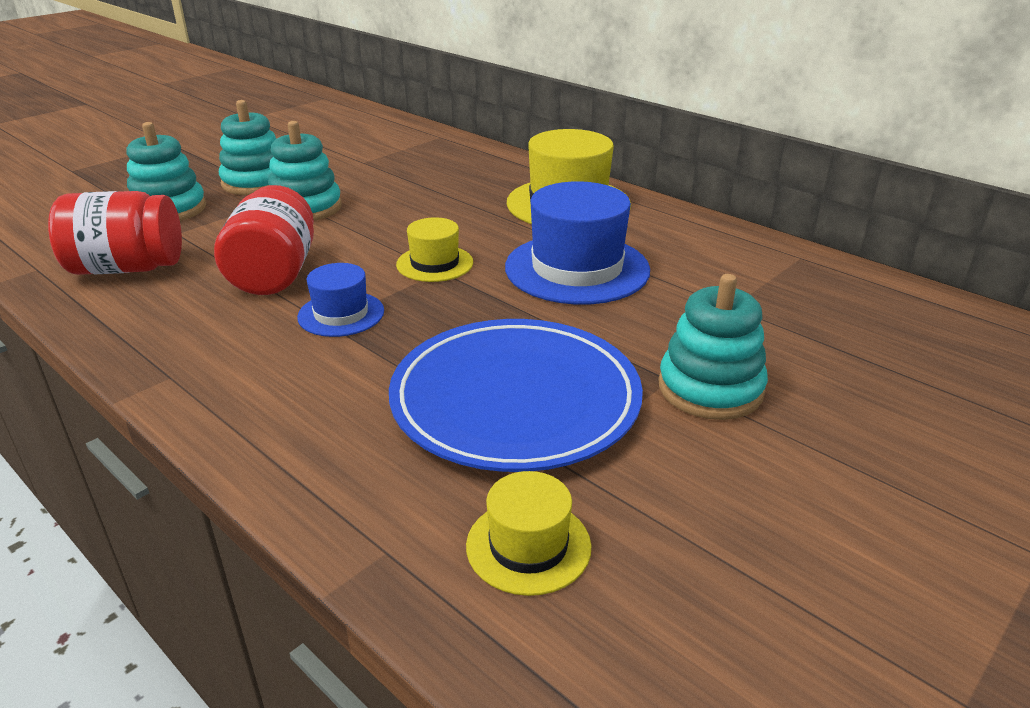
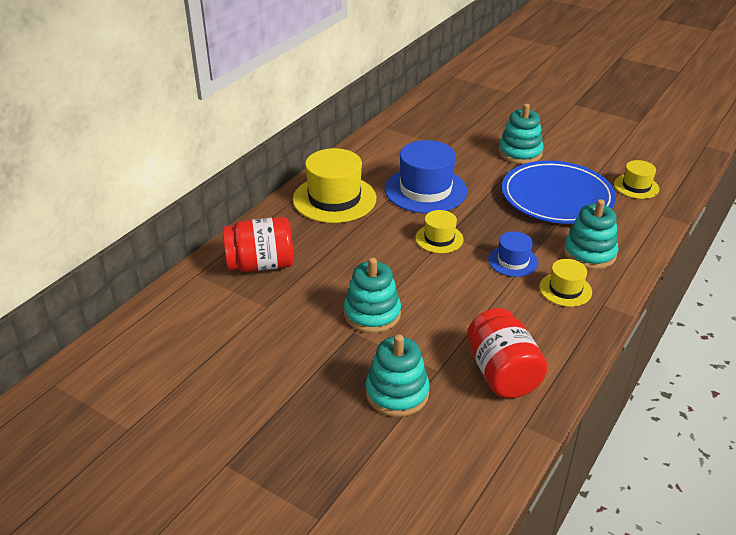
camera: 100 degrees left, 5 degrees up
red jar [214,185,314,295] -> red jar moved to [222,217,294,272]
turquoise stacking toy [219,100,276,195] -> turquoise stacking toy moved to [564,199,619,269]
none -> yellow hat [539,259,592,307]

